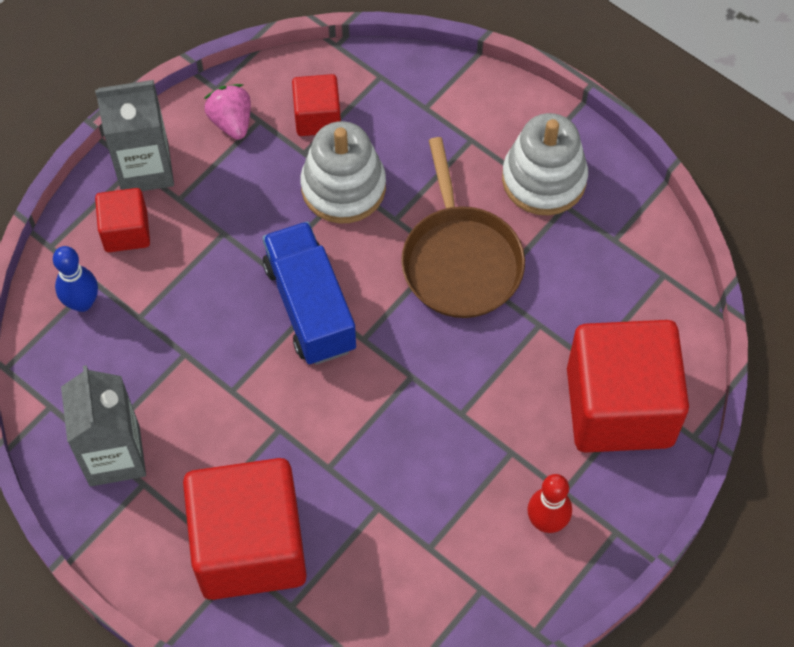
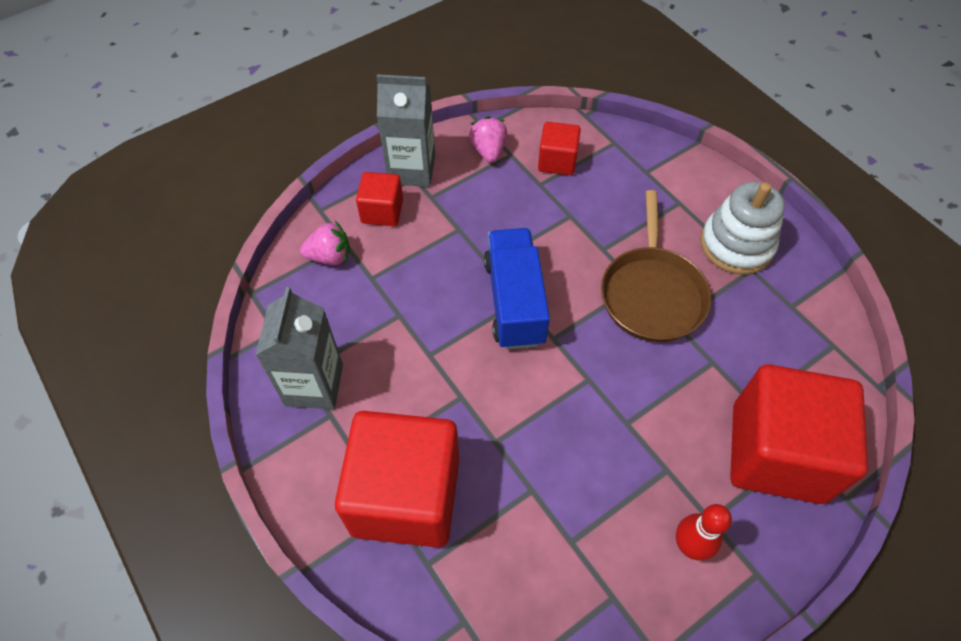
camera: 15 degrees right, 5 degrees down
blue bowling pin [53,246,98,312] -> pink strawberry [300,221,350,265]
white stacking toy [300,121,386,223] -> none

